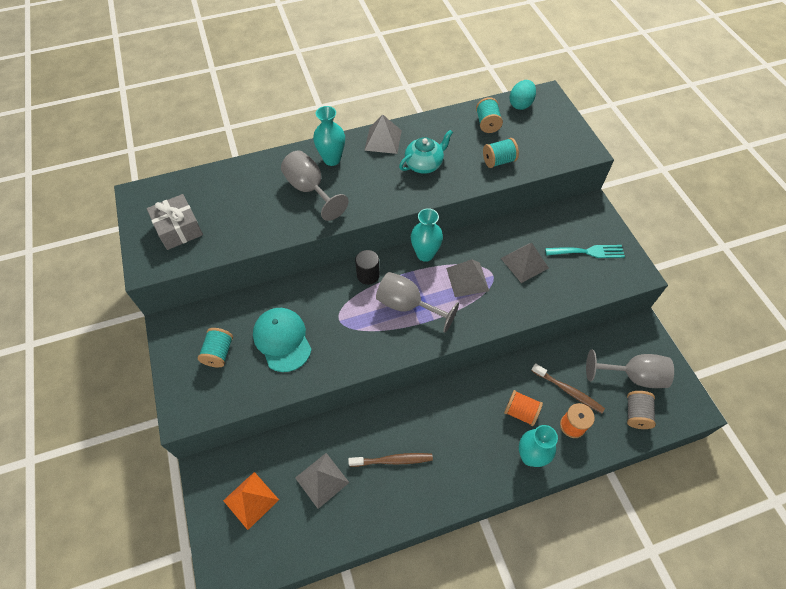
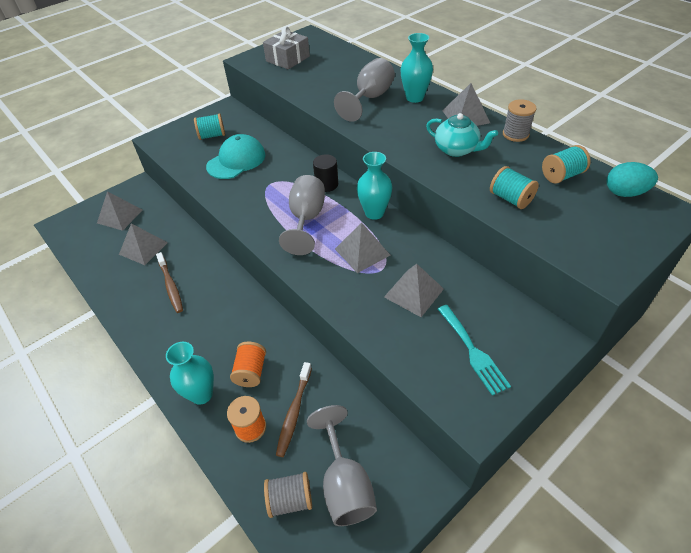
camera: 70 degrees right, 10 degrees down
orange pyramid [223,472,279,530] -> grey pyramid [97,191,142,231]
none -> grey spool [503,99,537,142]

